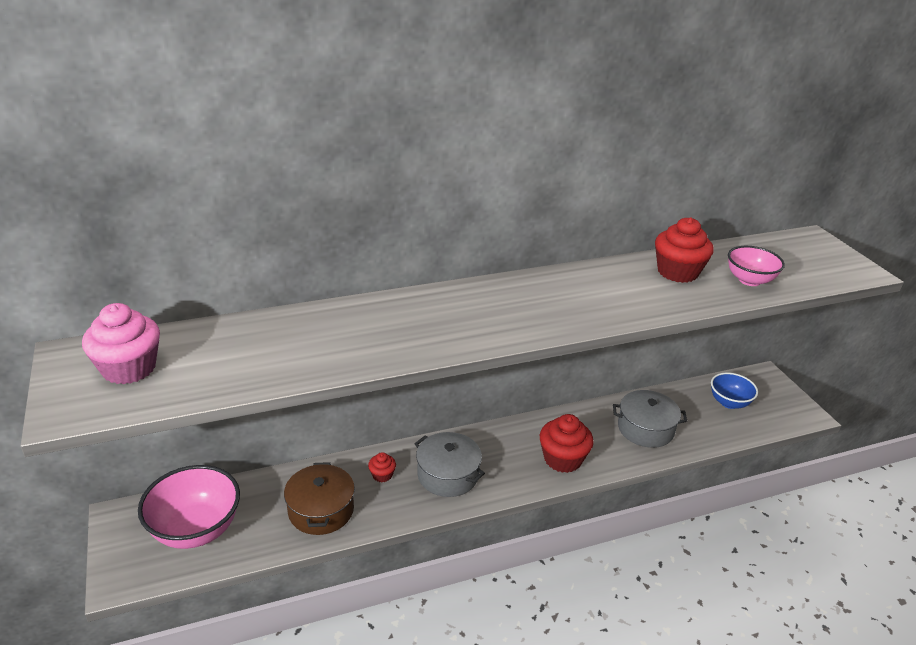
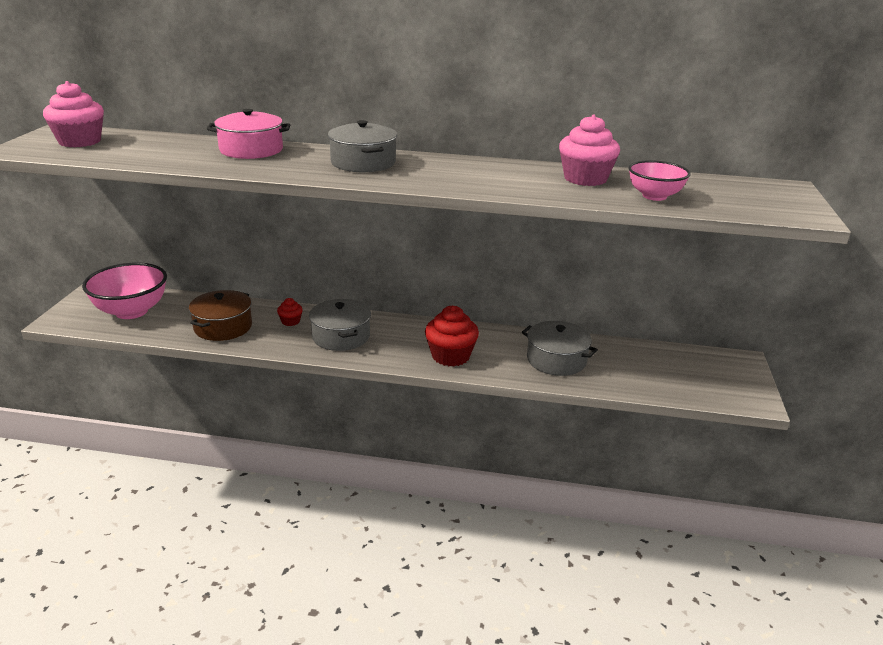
camera: 30 degrees right, 5 degrees down
red cupcake [655,217,714,283] -> pink cupcake [559,115,620,186]
blue bowl [711,372,758,409] -> none
none -> pink pot [207,109,290,159]
none -> grey pot [328,120,397,172]

